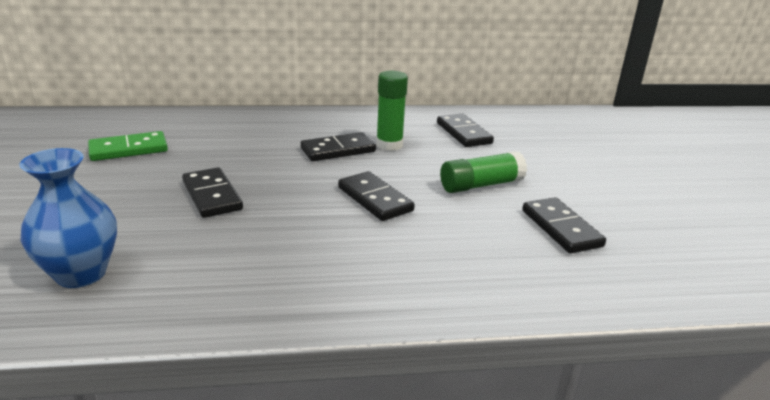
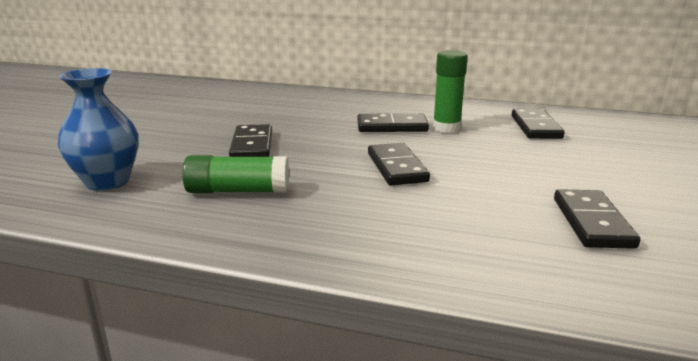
camera: 25 degrees right, 5 degrees down
green domino [88,131,168,161] -> none
green glue stick [440,151,527,193] -> green glue stick moved to [182,155,289,193]

